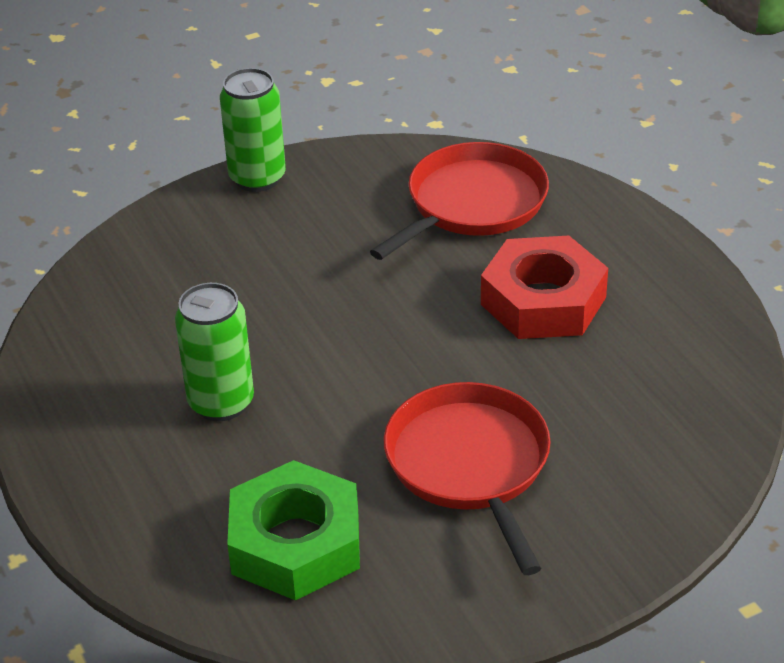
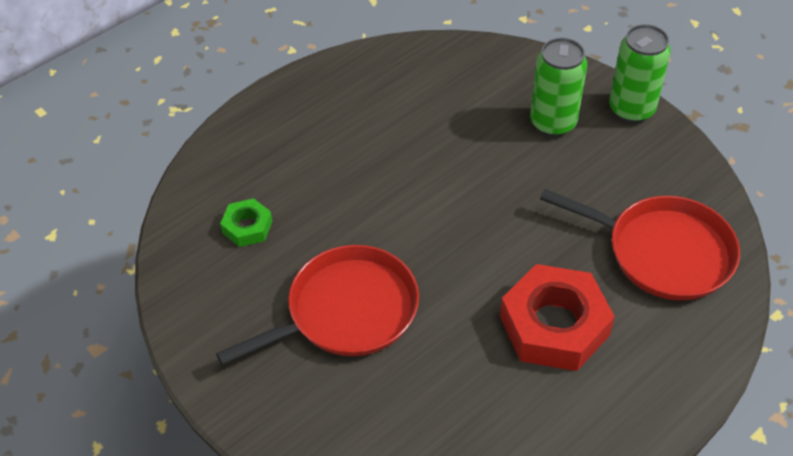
camera: 75 degrees right, 10 degrees up
green can [175,283,254,421] -> green can moved to [530,38,587,137]
green nut [227,460,360,601] -> green nut [220,198,273,247], size x0.50

